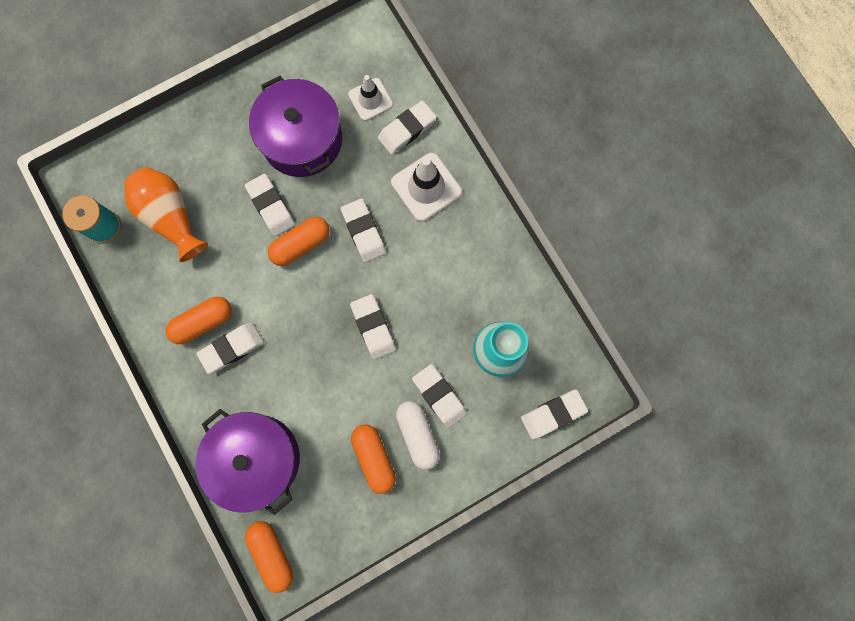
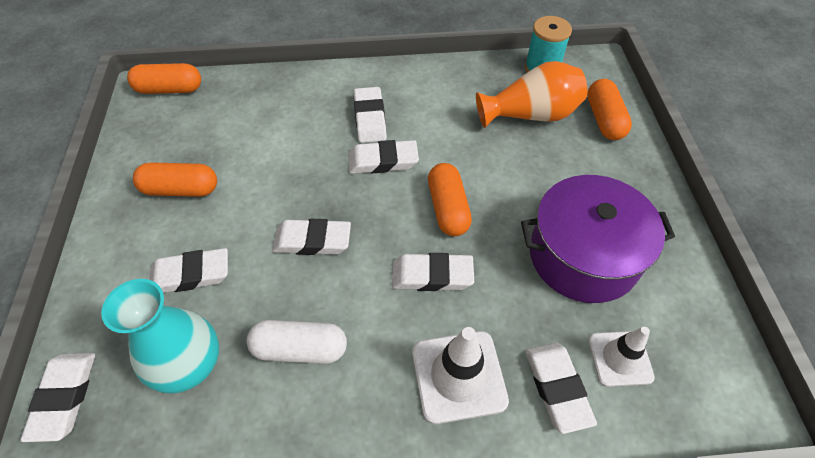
camera: 115 degrees right, 25 degrees down
orange capsule [166,297,232,344] -> orange capsule moved to [587,79,632,140]
purple pot [196,409,300,515] -> none
white eraser [245,174,295,236] -> white eraser moved to [348,140,419,174]
white capsule [396,401,440,470] -> white capsule moved to [247,320,347,364]

